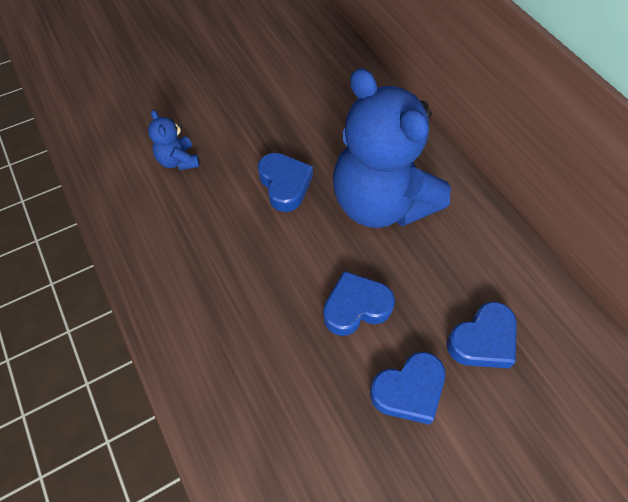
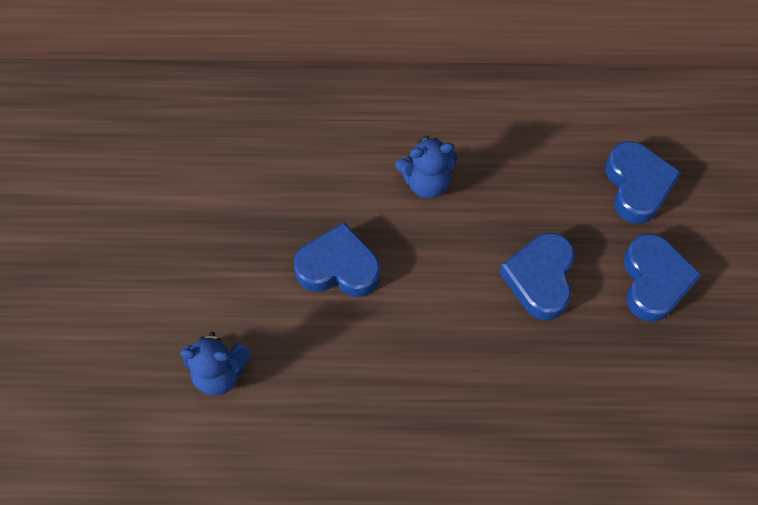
camera: 60 degrees left, 5 degrees up
blue teddy bear [333,68,451,228] -> blue teddy bear [395,135,457,199], size x0.41

